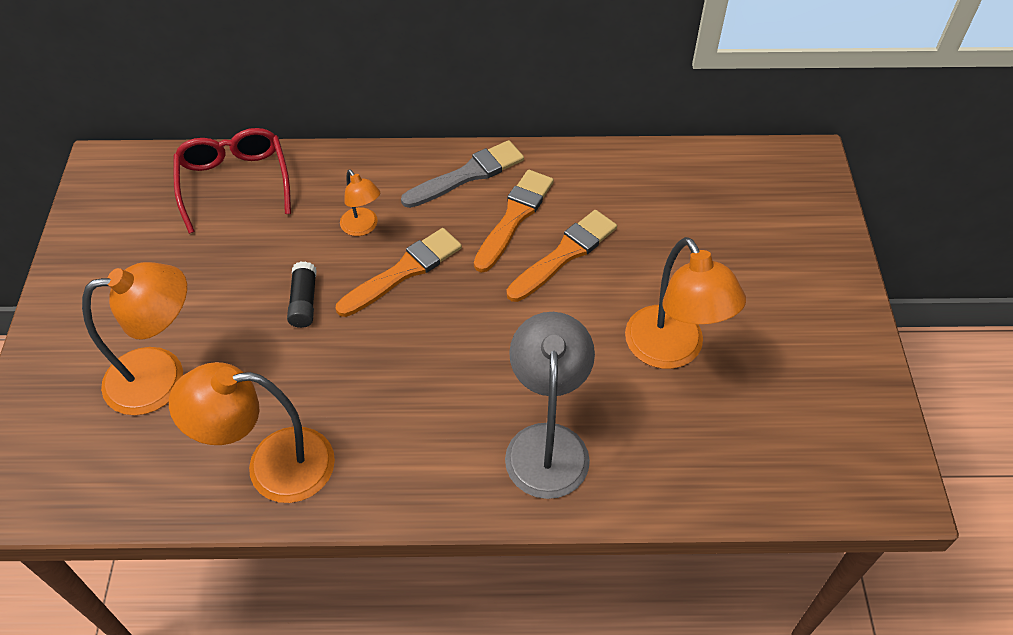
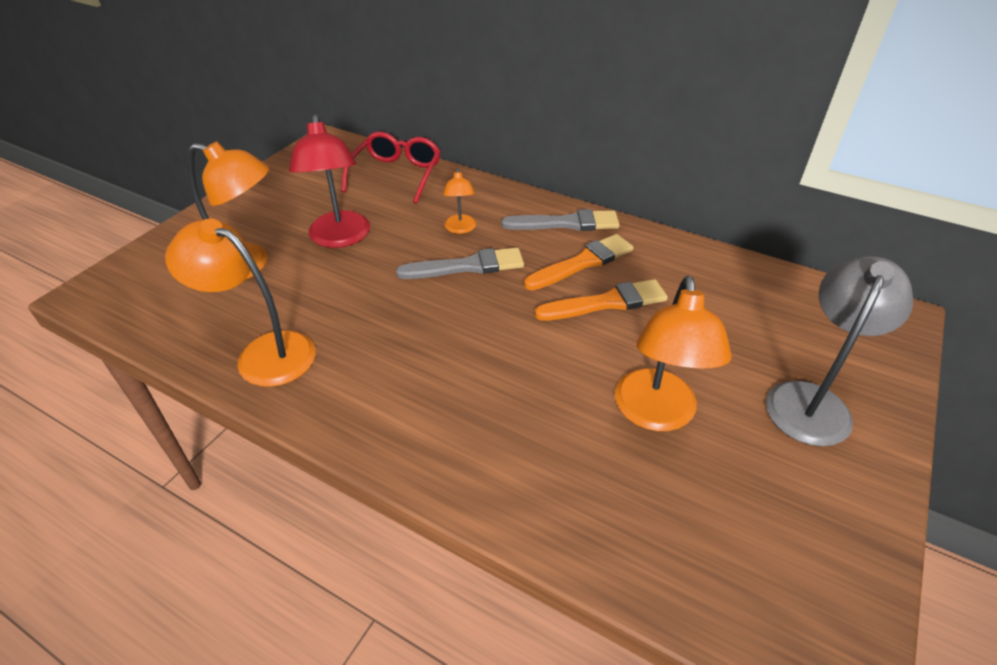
camera: 30 degrees right, 10 degrees down
black glue stick [287,261,317,328] -> none
orange brush [336,228,462,317] -> grey brush [396,247,524,279]
grey lamp [505,312,595,499] -> grey lamp moved to [766,256,913,446]
none -> red lamp [289,115,370,248]

